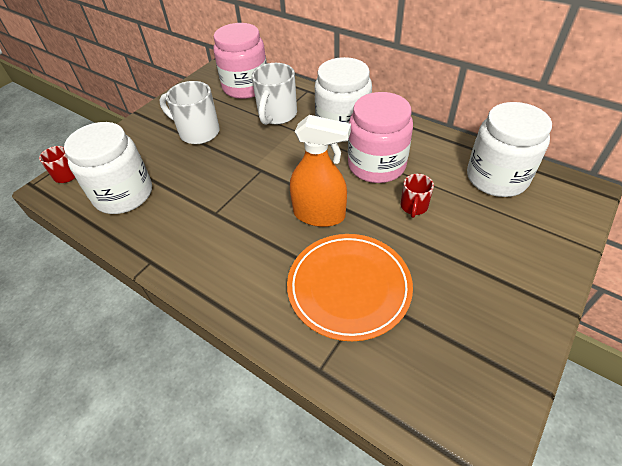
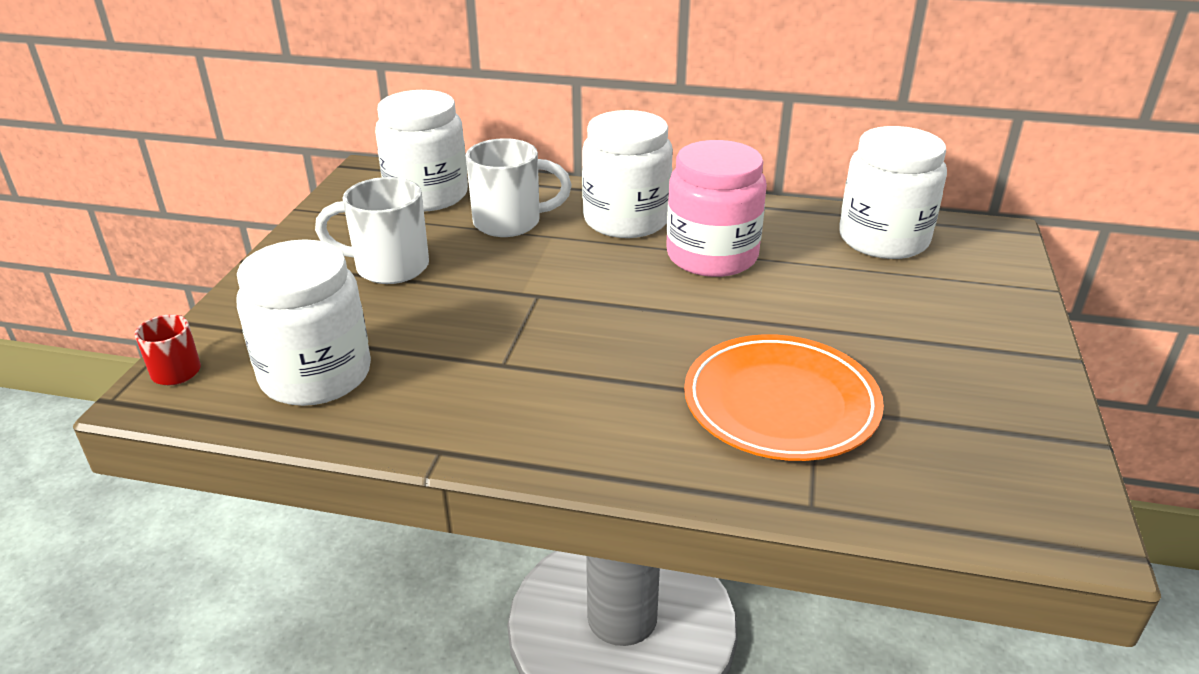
camera: 25 degrees left, 15 degrees down
pink jar [213,23,267,99] -> white jar [375,90,468,211]
white mug [252,63,297,125] -> white mug turned 90 degrees counterclockwise [466,138,572,237]
orange spray bottle [290,115,351,227] -> none
red mug [401,174,434,218] -> none

